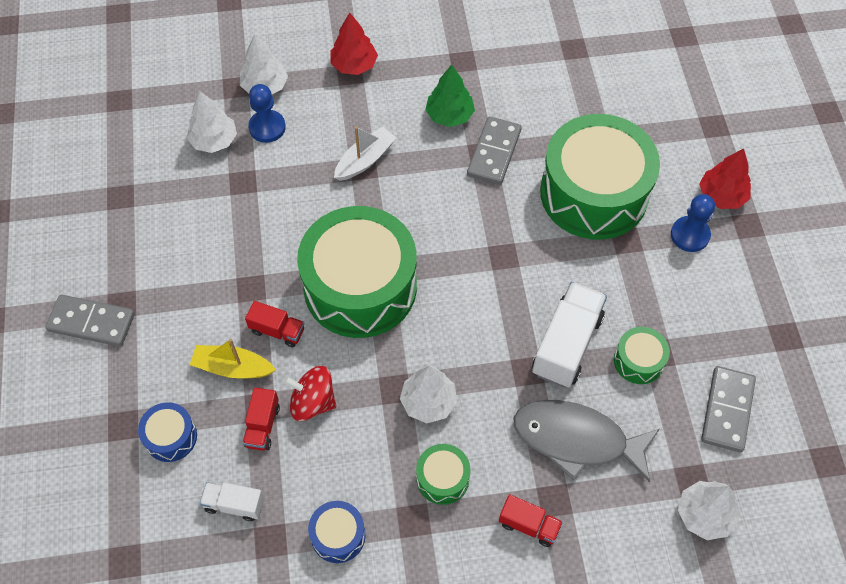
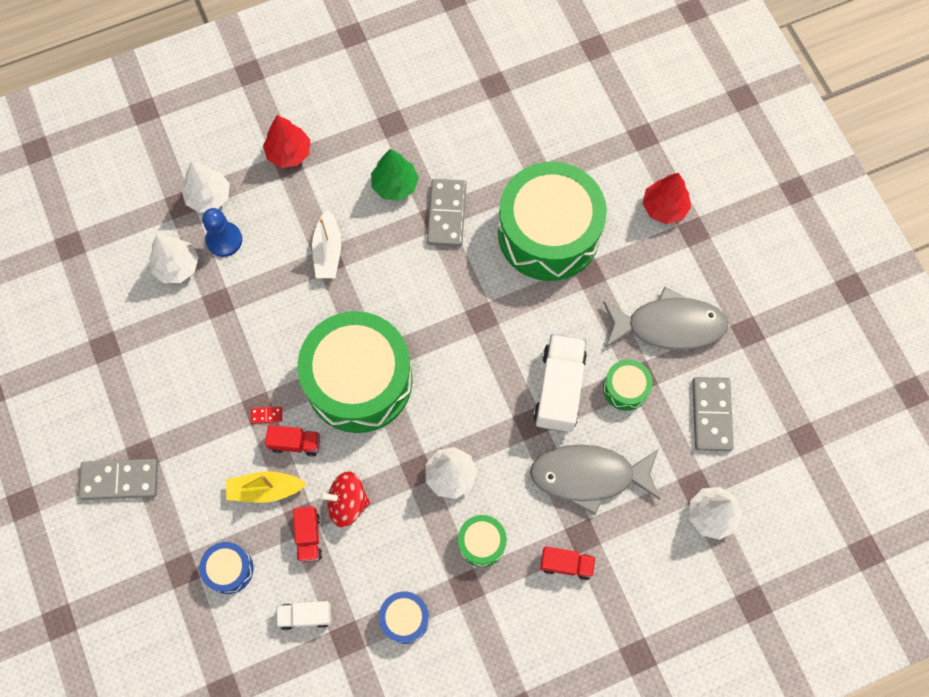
camera: 15 degrees left, 10 degrees up
white boat [334,126,397,181] -> white boat turned 150 degrees clockwise [312,209,341,278]
blue pawn [671,194,715,252] -> none
none -> red domino [251,407,282,424]
none -> grey fish [603,287,729,350]

